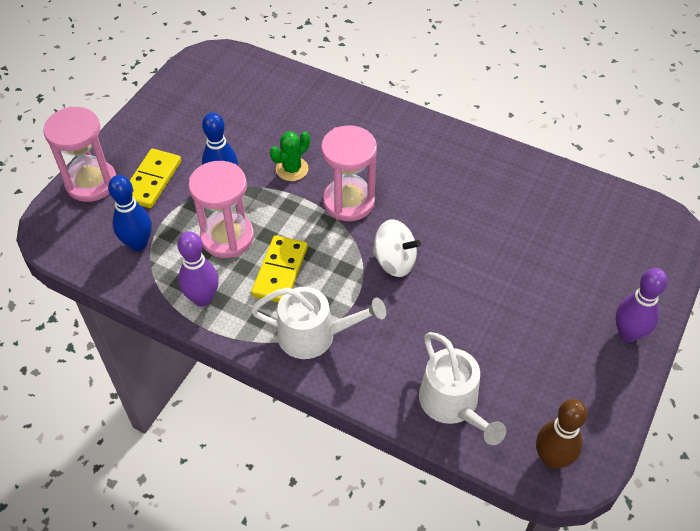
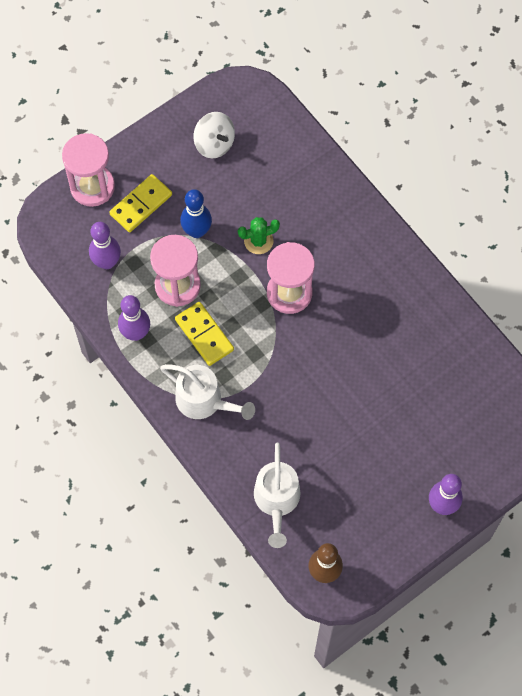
camera: 25 degrees right, 15 degrees up
blue bowling pin [108,175,152,251] -> purple bowling pin [89,222,121,269]
yellow domino [251,236,308,302] -> yellow domino turned 75 degrees counterclockwise [175,302,234,366]
white spinning top [372,219,421,277] -> white spinning top moved to [194,112,235,158]

